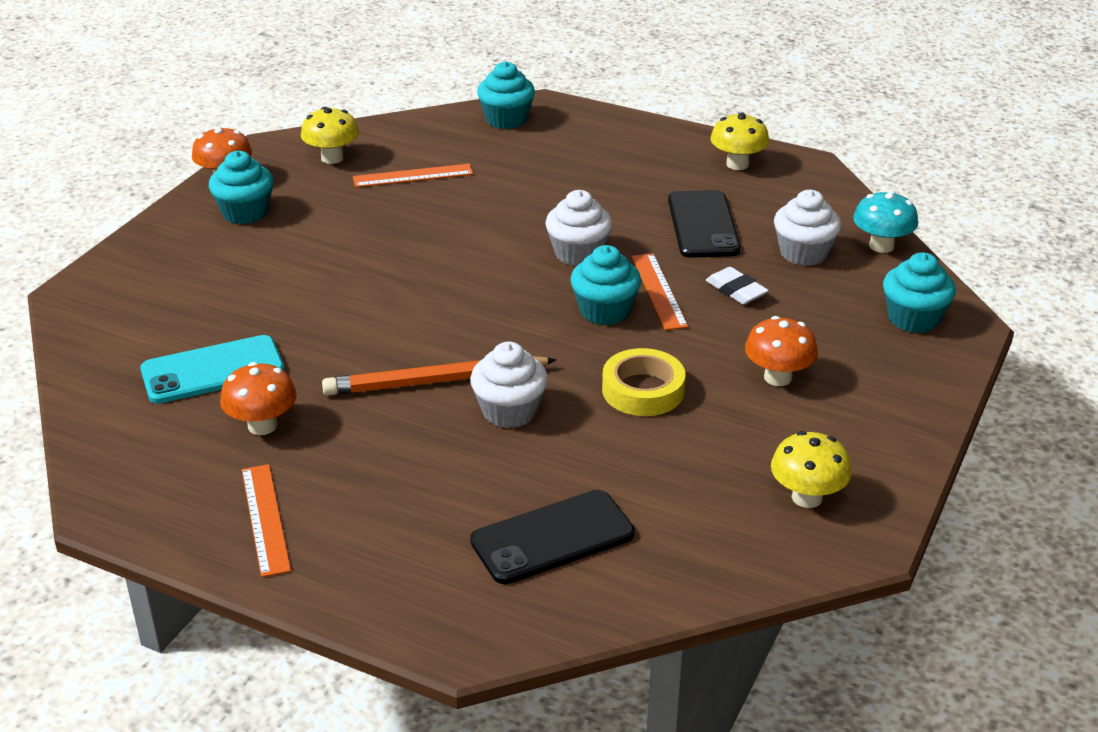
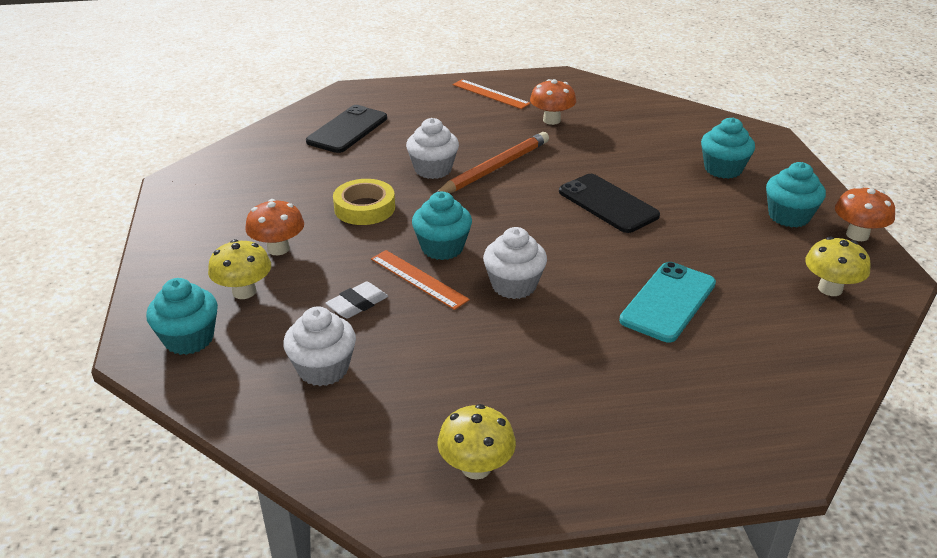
camera: 145 degrees right, 0 degrees up
turquoise phone [140,335,284,404] -> turquoise phone moved to [619,262,716,342]
orange ruler [353,164,473,187] -> none
turquoise cupcake [477,61,535,129] -> turquoise cupcake moved to [701,118,755,179]
black phone [668,190,740,258] -> black phone moved to [559,174,660,233]
white eraser [706,267,769,305] -> white eraser turned 60 degrees counterclockwise [325,282,388,319]
yellow mushroom [771,431,852,508] -> yellow mushroom moved to [208,239,271,299]
turquoise mushroom [853,191,918,253] -> none

